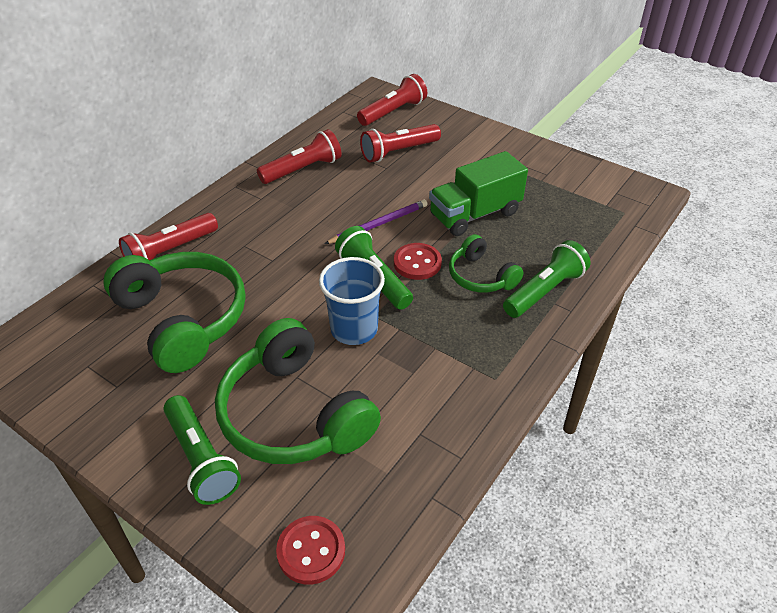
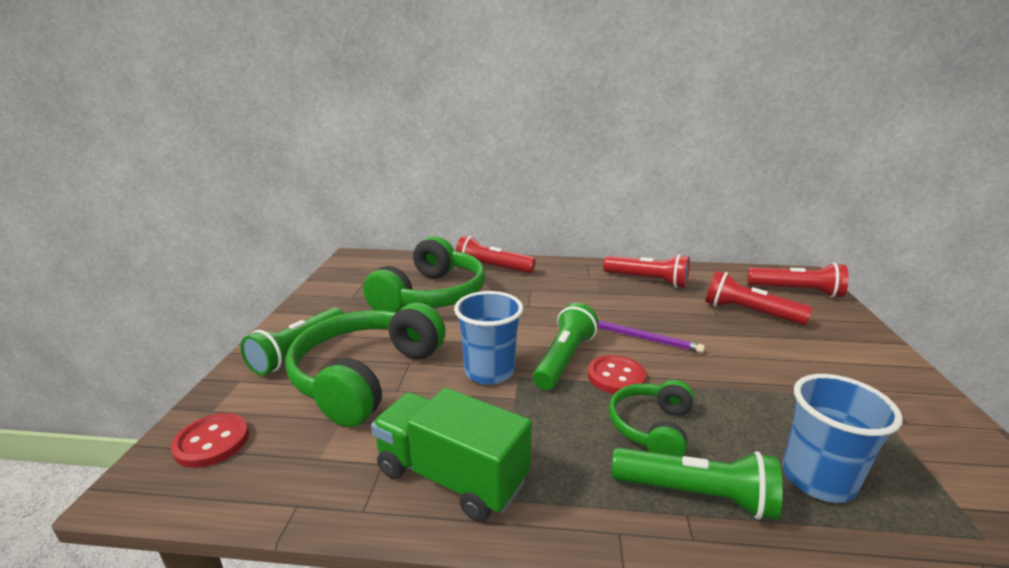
camera: 60 degrees right, 20 degrees down
green truck [429,151,528,236] -> green truck moved to [371,388,532,522]
none -> blue cup [782,374,903,503]

